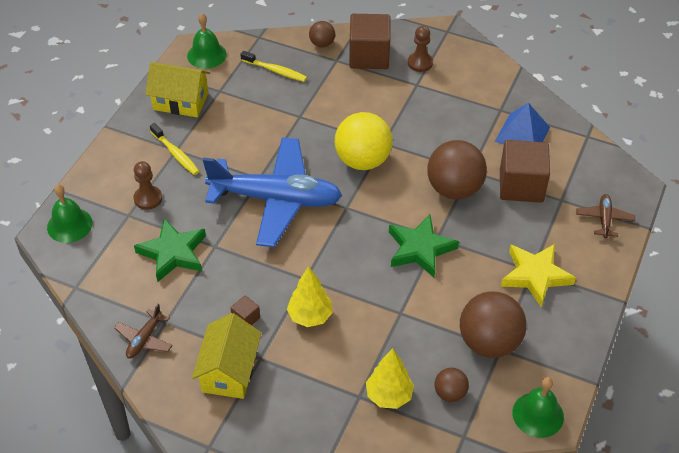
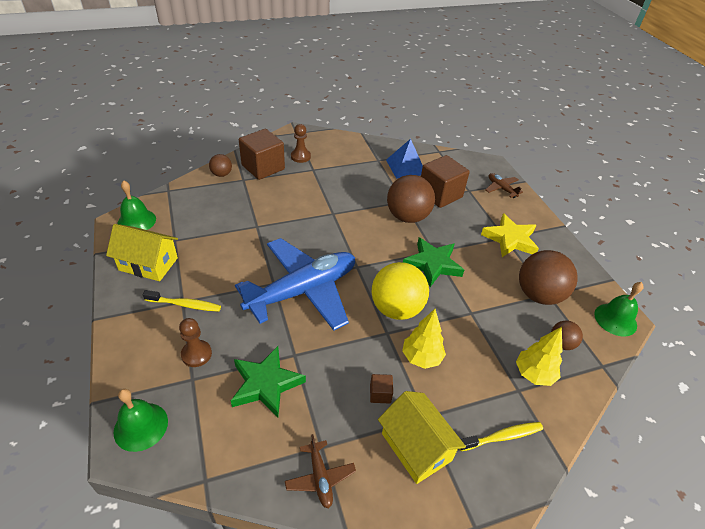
camera: 45 degrees left, 5 degrees down
yellow house [145,62,210,117] -> yellow house turned 45 degrees clockwise [106,224,178,281]
yellow toothbrush [241,51,307,82] -> yellow toothbrush moved to [460,422,543,451]
yellow ball [335,112,393,170] -> yellow ball moved to [372,262,429,320]

